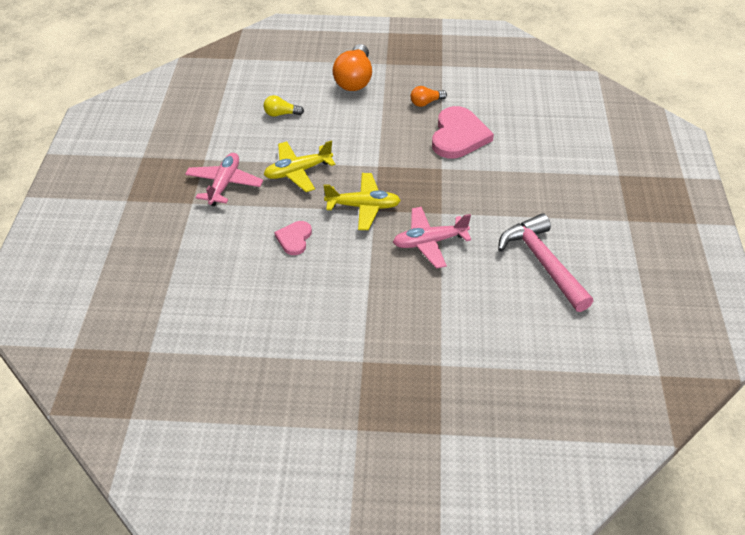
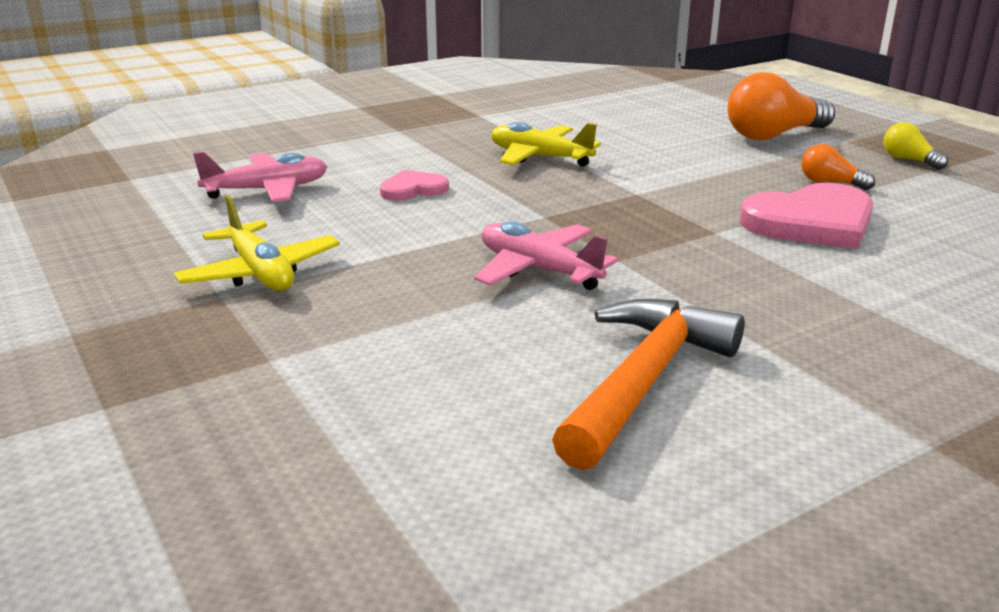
camera: 55 degrees right, 20 degrees down
pink plane [185,153,263,206] -> pink plane moved to [193,152,328,202]
yellow light bulb [264,95,304,117] -> yellow light bulb moved to [884,122,948,170]
yellow plane [323,173,401,230] -> yellow plane moved to [173,195,340,291]
pink hammer [498,213,593,312] -> orange hammer [552,299,745,470]

